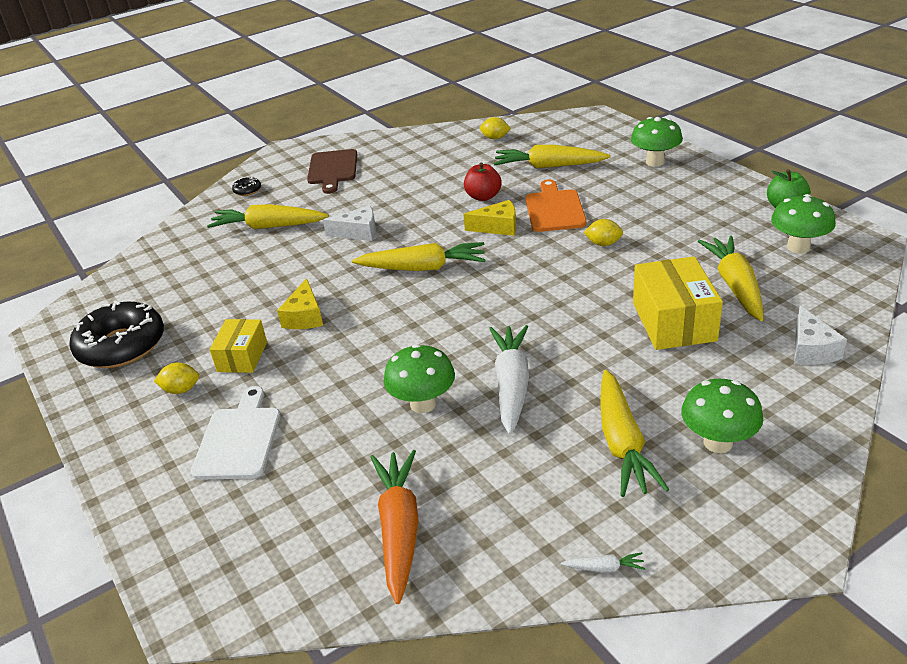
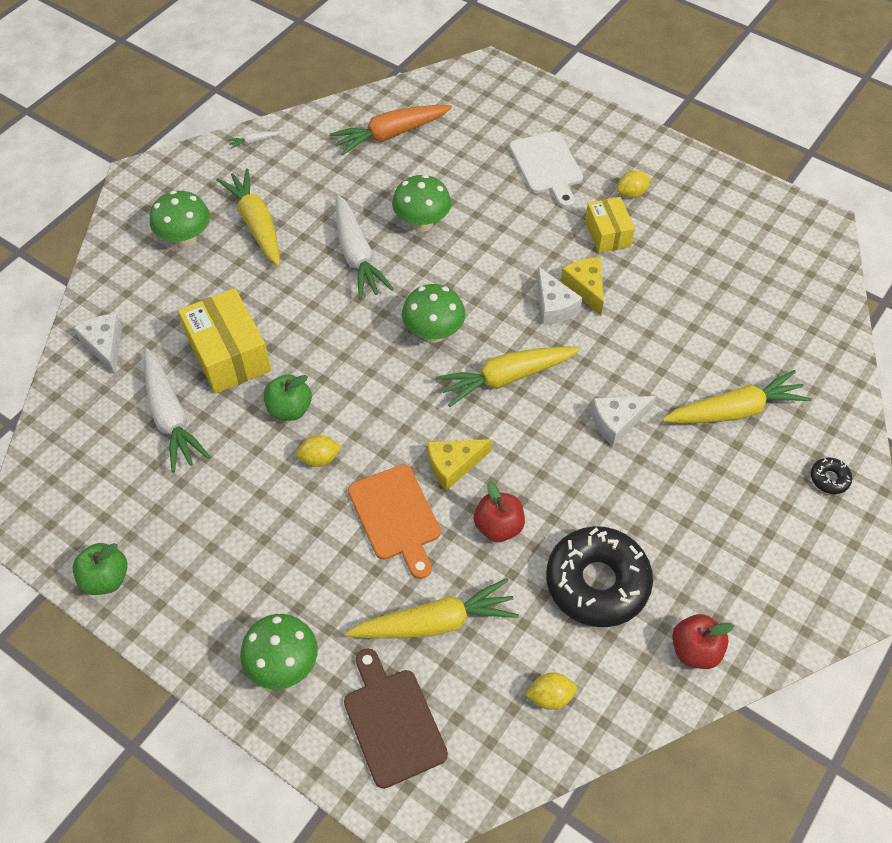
camera: 155 degrees right, 20 degrees up
black donut [69,300,164,368] -> black donut moved to [546,526,653,627]
brown cutting board [307,149,357,194] -> brown cutting board moved to [344,649,448,789]
orange carrot [371,450,419,604] -> orange carrot turned 90 degrees clockwise [330,105,452,156]
yellow carrot [698,236,763,321] -> white carrot [144,349,210,473]
green mushroom [771,194,836,254] -> green mushroom moved to [402,284,465,343]
none -> green apple [264,374,312,421]
none -> white cheese [537,266,583,325]
none -> red apple [672,614,734,669]

